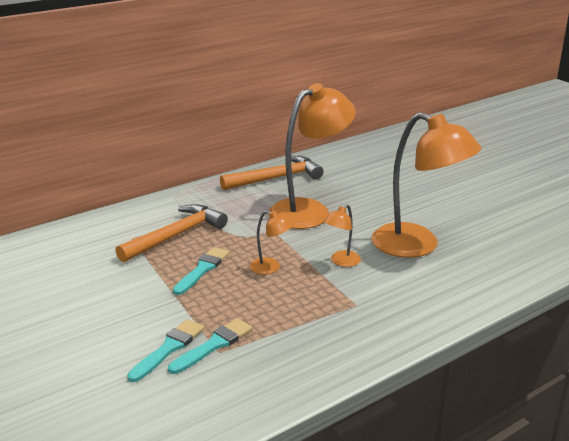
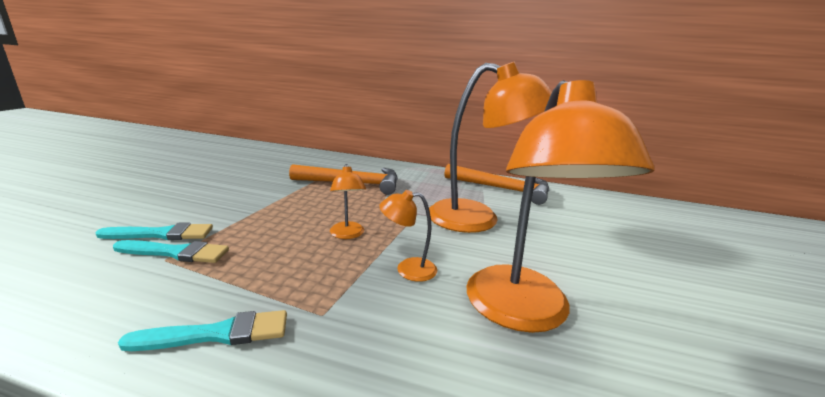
camera: 50 degrees right, 5 degrees down
turquoise brush [173,247,229,295] -> turquoise brush moved to [118,310,287,351]

